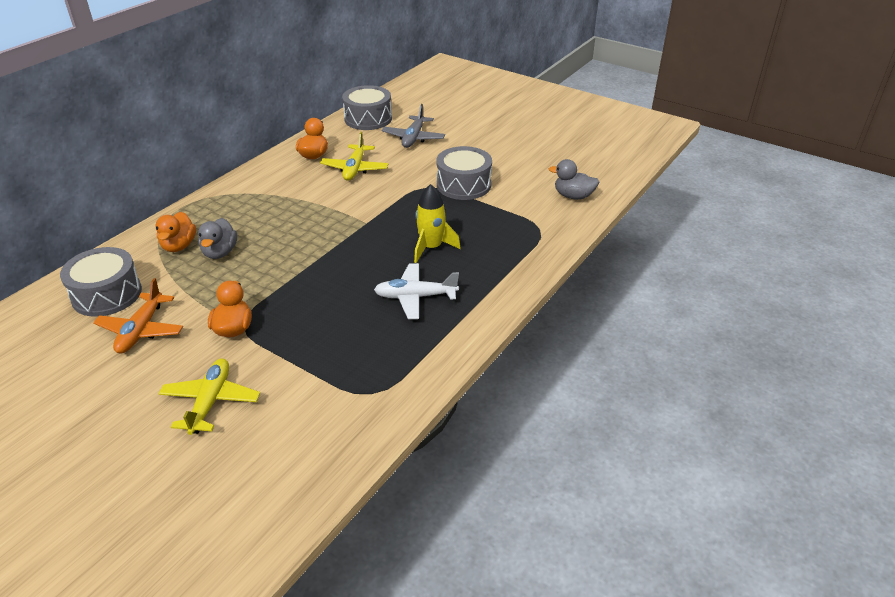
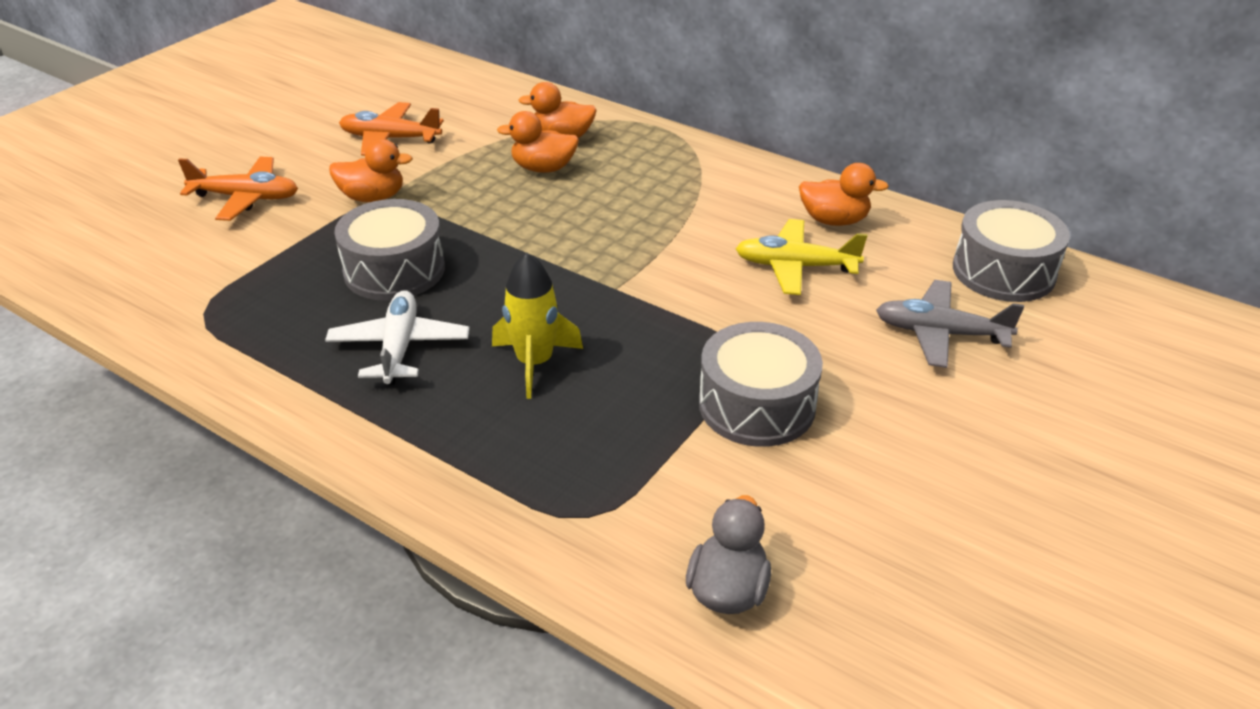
camera: 90 degrees right, 0 degrees up
grey drum [60,247,142,317] -> grey drum moved to [334,199,445,301]
yellow plane [159,359,260,435] -> orange plane [178,156,298,221]
grey duck [198,218,237,259] -> orange duck [497,111,579,173]

